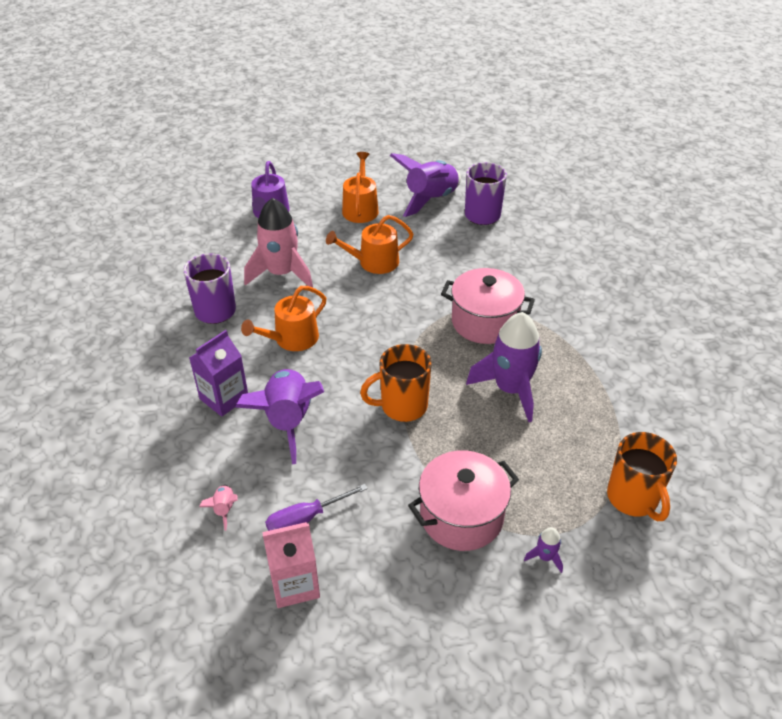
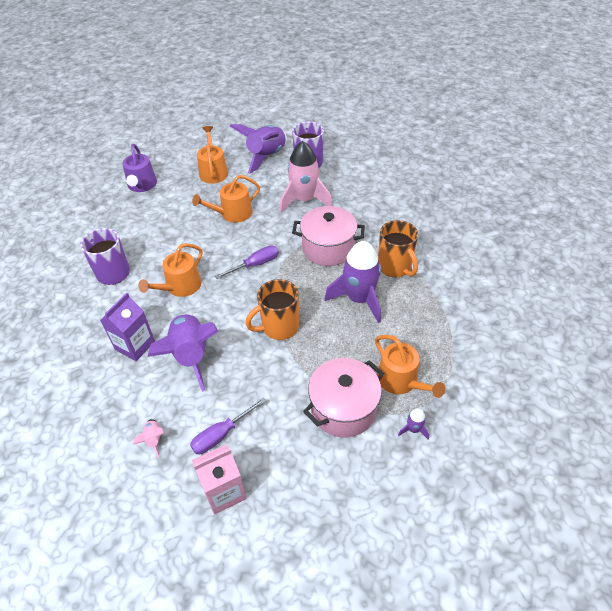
camera: 10 degrees left, 5 degrees up
pink rocket [244,198,313,288] -> pink rocket moved to [280,141,332,213]
orange mug [607,432,677,521] -> orange mug moved to [378,220,418,278]
none -> purple screwdriver [215,245,279,279]
none -> orange watering can [375,335,445,398]

